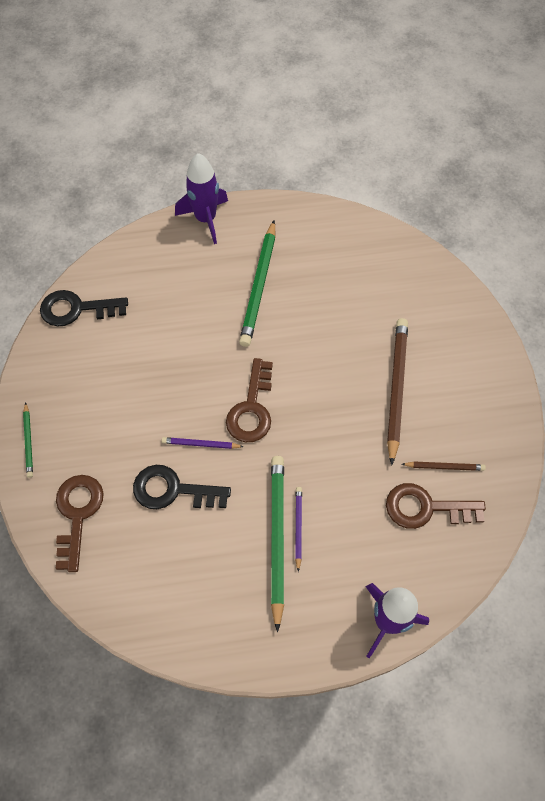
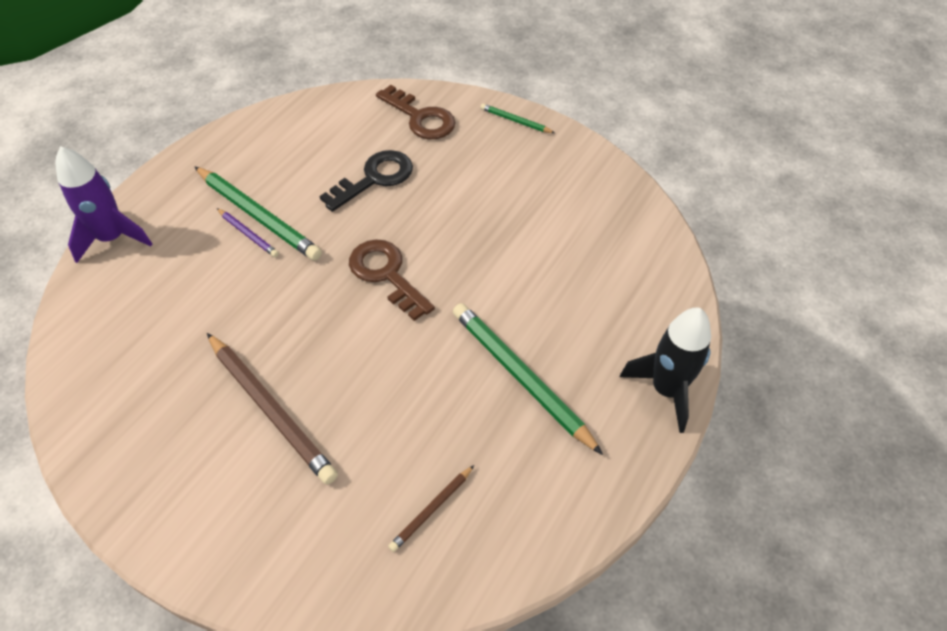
camera: 130 degrees right, 10 degrees down
black key [40,290,128,327] -> none
purple pencil [162,437,244,449] -> none
purple rocket [175,153,228,244] -> black rocket [620,308,711,433]
brown key [386,483,486,529] -> none
brown pencil [402,461,486,471] -> brown pencil moved to [388,465,474,552]

